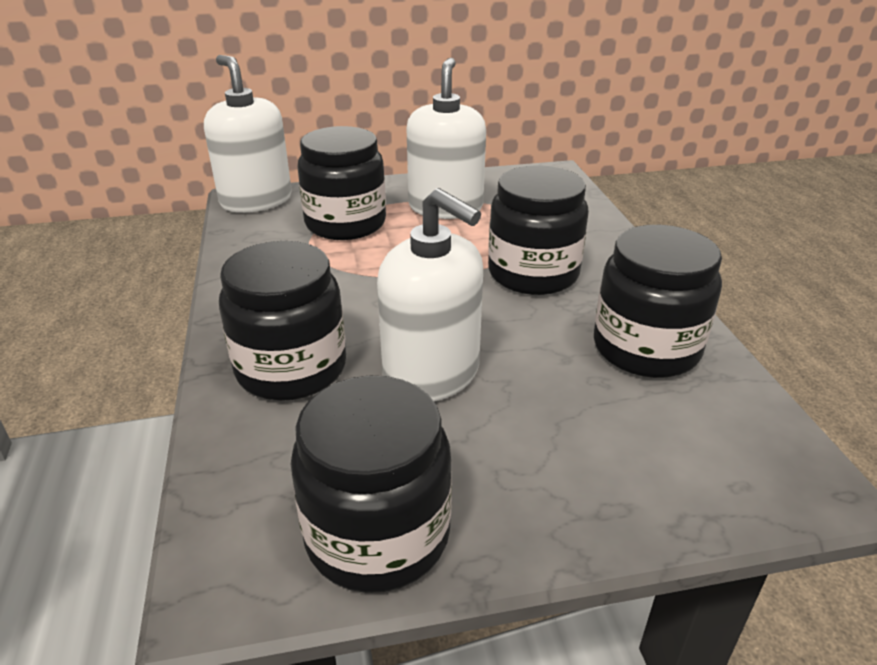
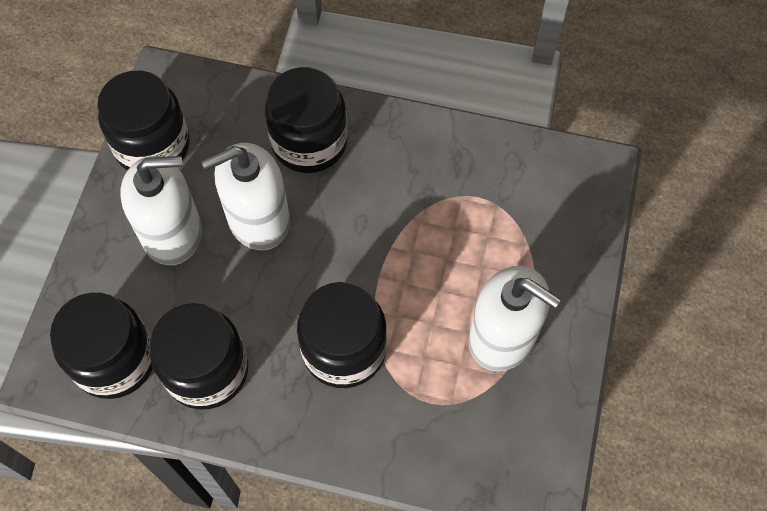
camera: 115 degrees right, 30 degrees up
white soap dispenser [204,55,292,213] -> white soap dispenser moved to [120,156,202,265]
black jar [298,126,386,240] -> black jar moved to [50,293,153,399]

